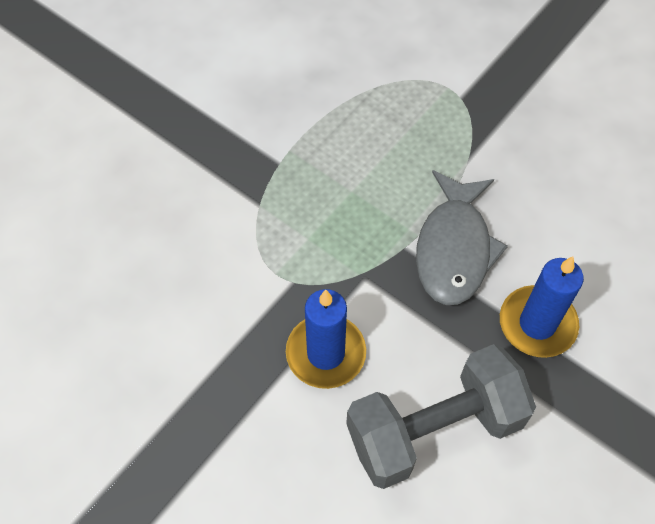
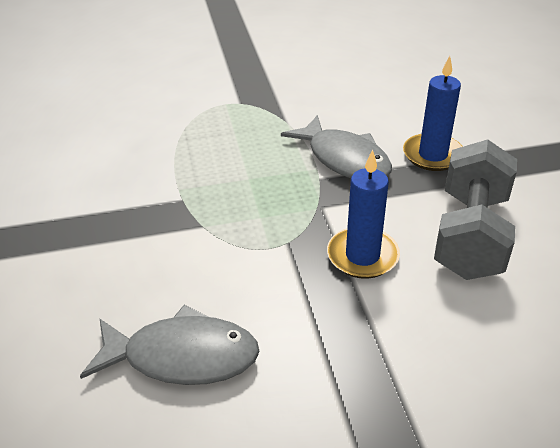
camera: 50 degrees left, 20 degrees down
none -> grey fish [80,305,260,385]

